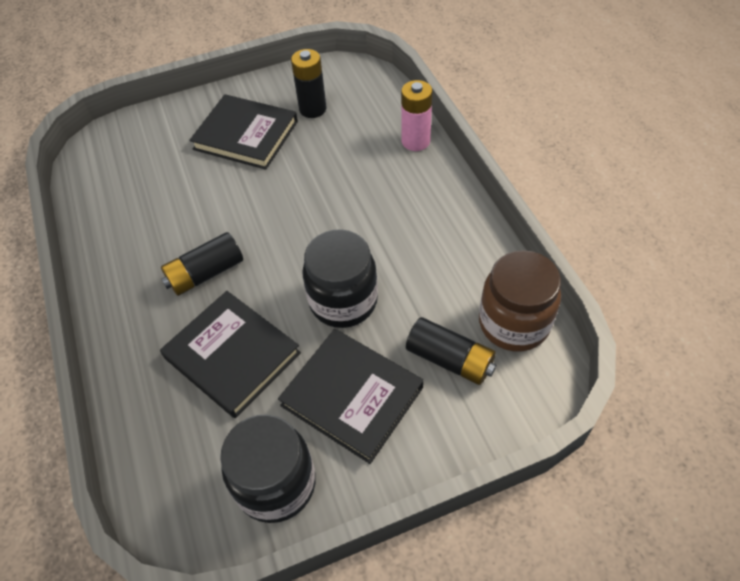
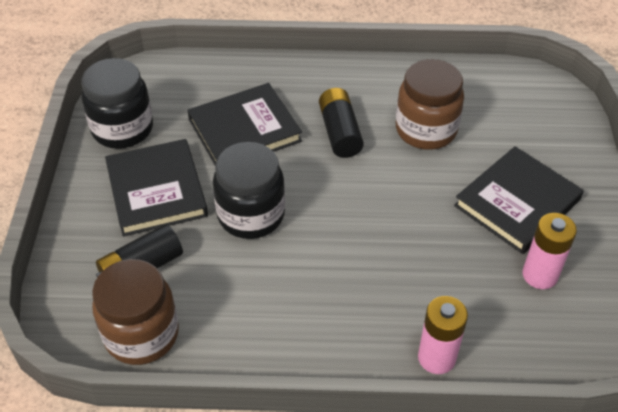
camera: 110 degrees right, 5 degrees down
black book [278,329,424,464] -> black book turned 75 degrees counterclockwise [105,139,208,236]
black battery [291,49,326,118] -> pink battery [523,213,577,289]
none -> brown jar [396,59,464,150]

